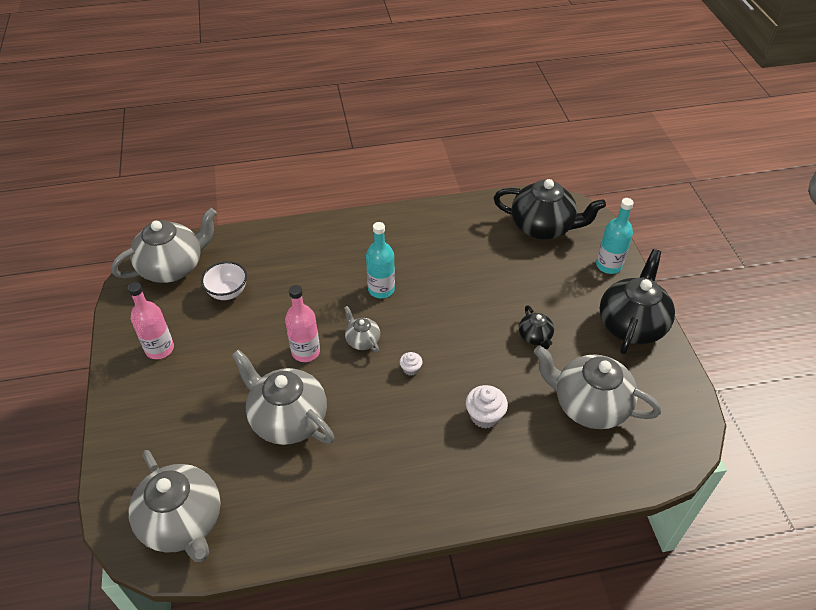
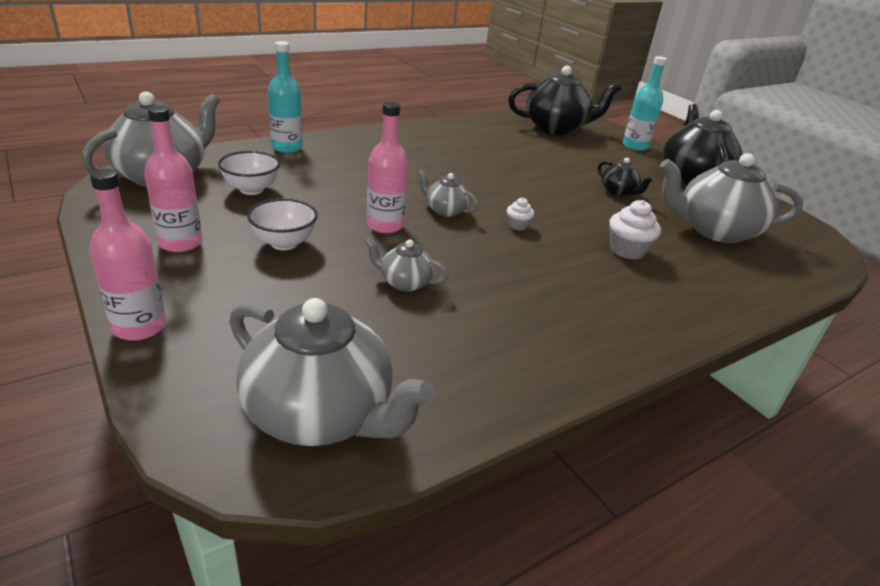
camera: 25 degrees left, 15 degrees down
grey teapot [232,349,334,445] -> grey teapot [365,237,449,292], size x0.48
turquoise bottle [366,222,395,298] -> turquoise bottle moved to [268,41,303,153]
none -> pink bottle [90,169,166,341]
none -> white bowl [247,198,318,250]

